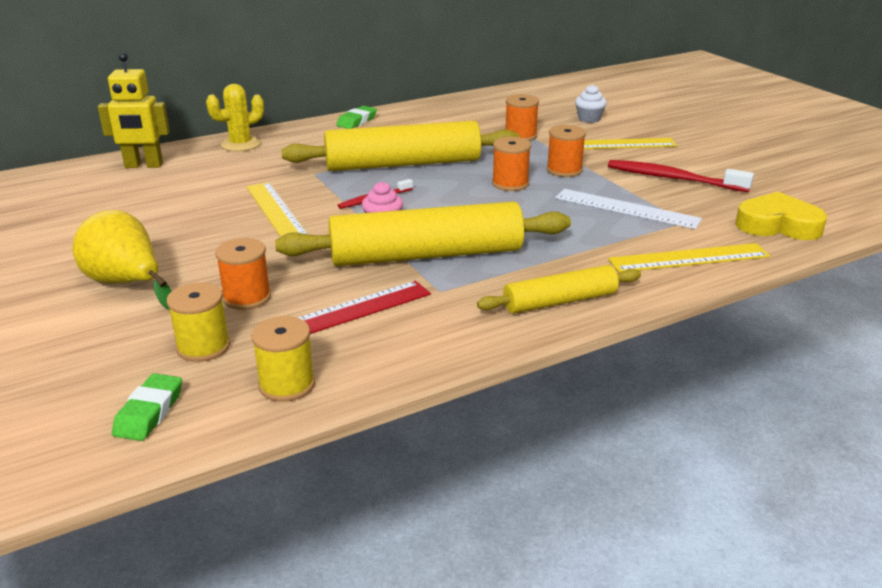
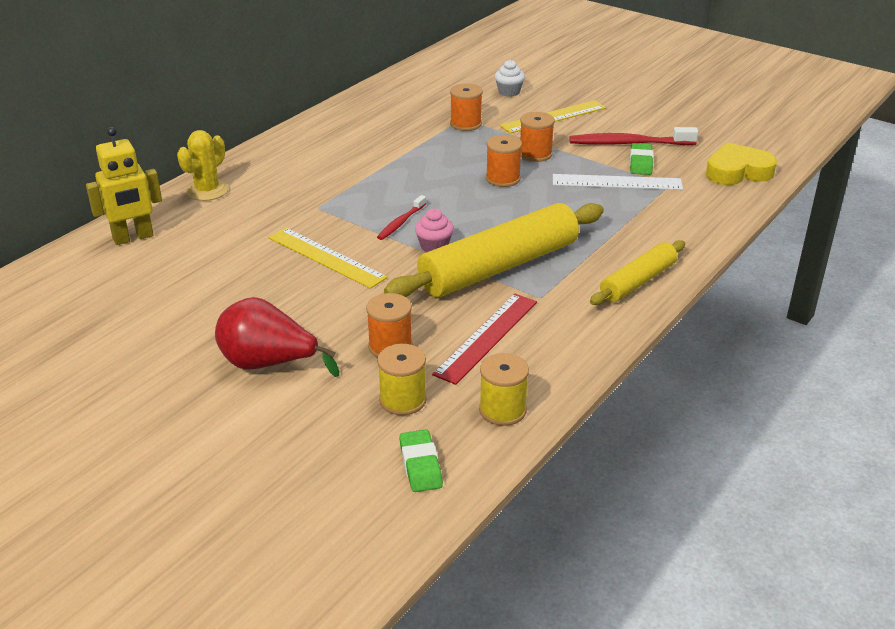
camera: 25 degrees left, 5 degrees up
yellow pear [72,210,172,310] -> red pear [215,297,339,377]
yellow rolling pin [281,121,519,171] -> none
green eraser [336,106,377,129] -> green eraser moved to [630,143,653,175]
yellow ruler [608,243,770,272] -> none

